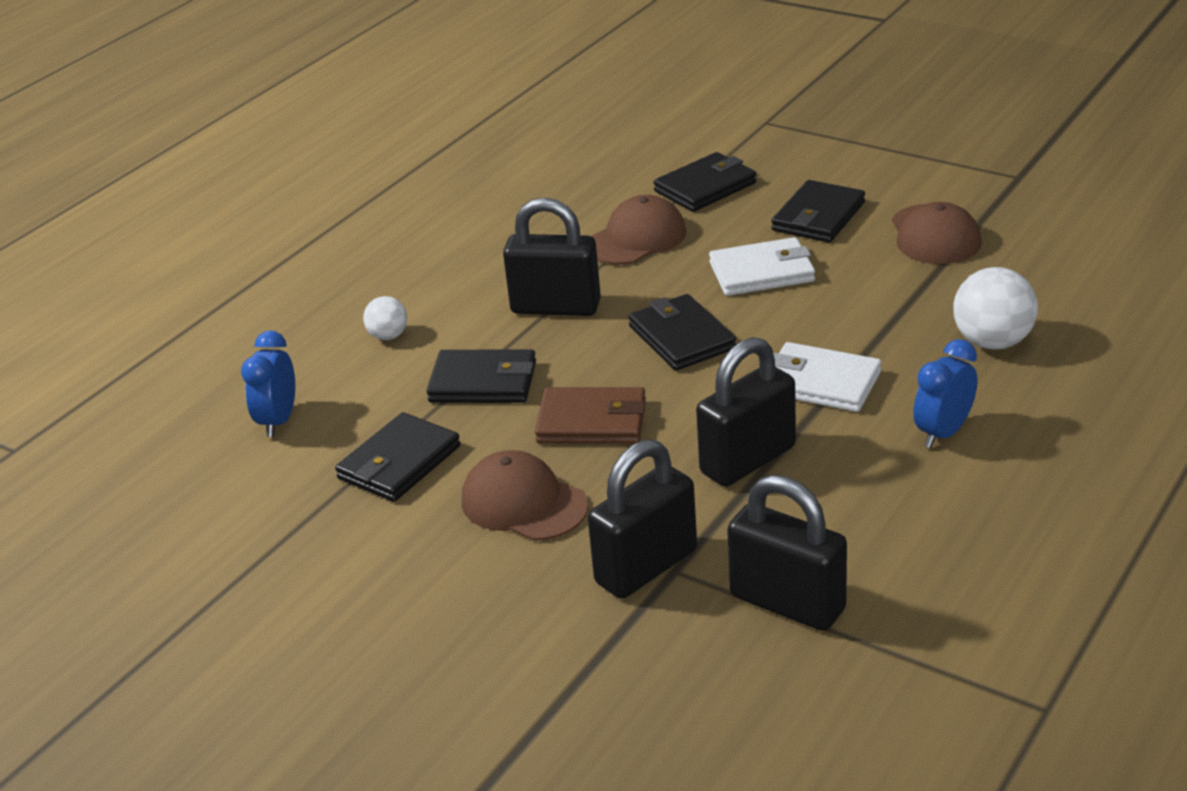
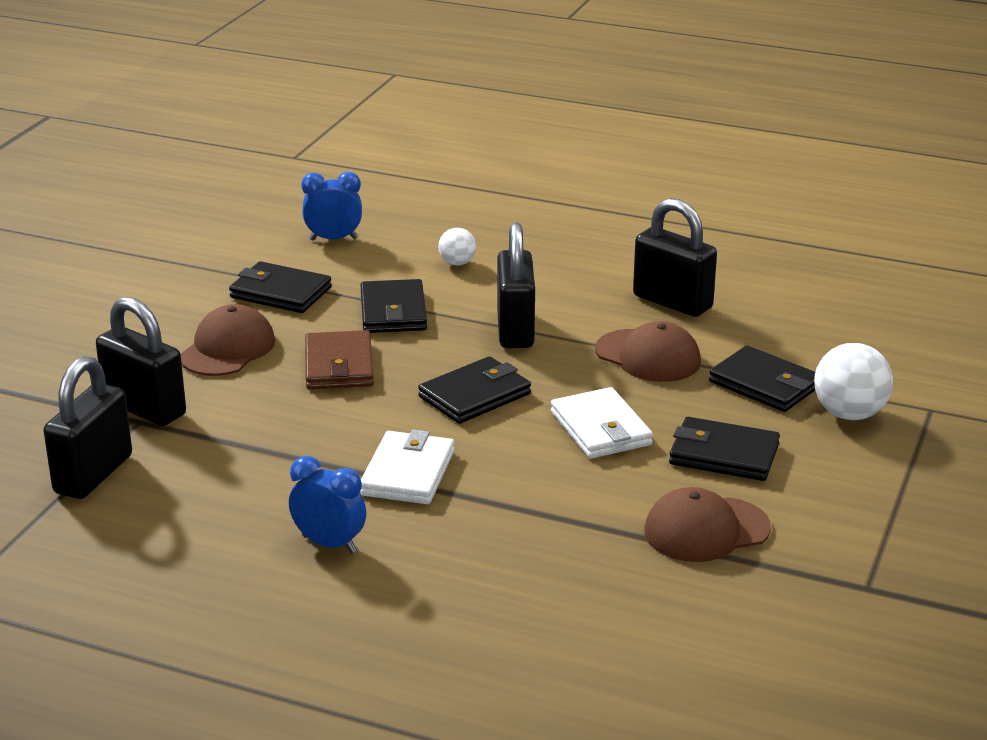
camera: 75 degrees right, 5 degrees down
black padlock [696,337,796,487] -> black padlock moved to [633,198,717,317]
white ball [953,267,1038,350] -> white ball moved to [814,343,893,420]

